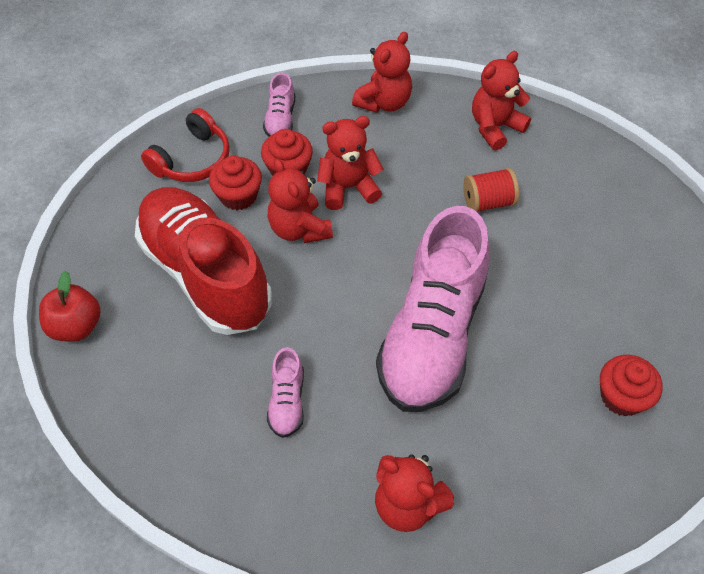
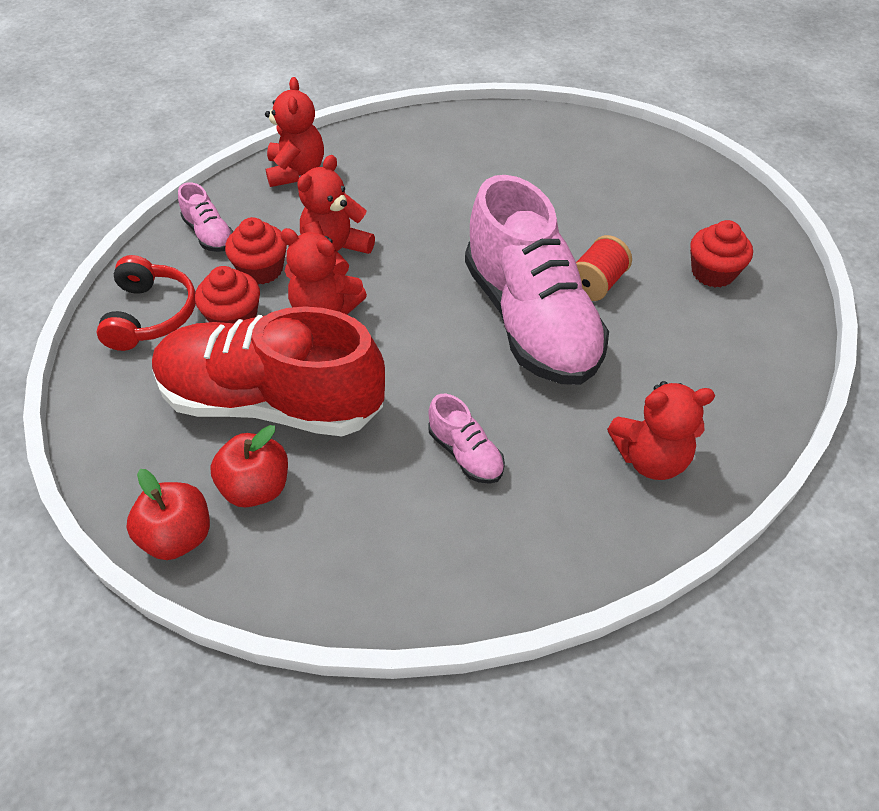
camera: 40 degrees left, 5 degrees down
red spool [463,168,519,212] -> red spool moved to [576,235,632,301]
red teddy bear [472,51,531,150] -> none
none -> red apple [210,425,288,507]

